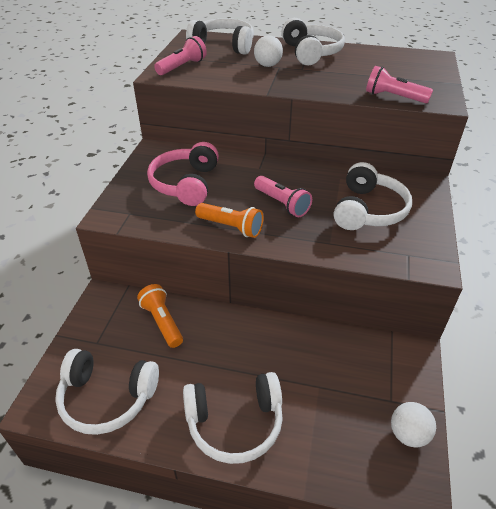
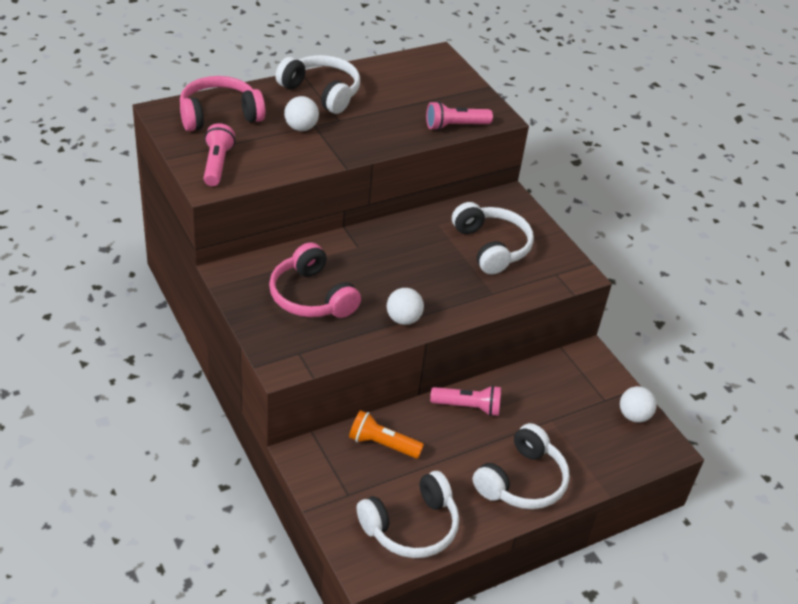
camera: 45 degrees left, 0 degrees up
white headphones [186,18,254,55] -> pink headphones [180,76,265,131]
orange flashlight [195,203,264,238] -> white ball [387,288,424,325]
pink flashlight [254,176,312,217] -> pink flashlight moved to [430,385,501,416]

